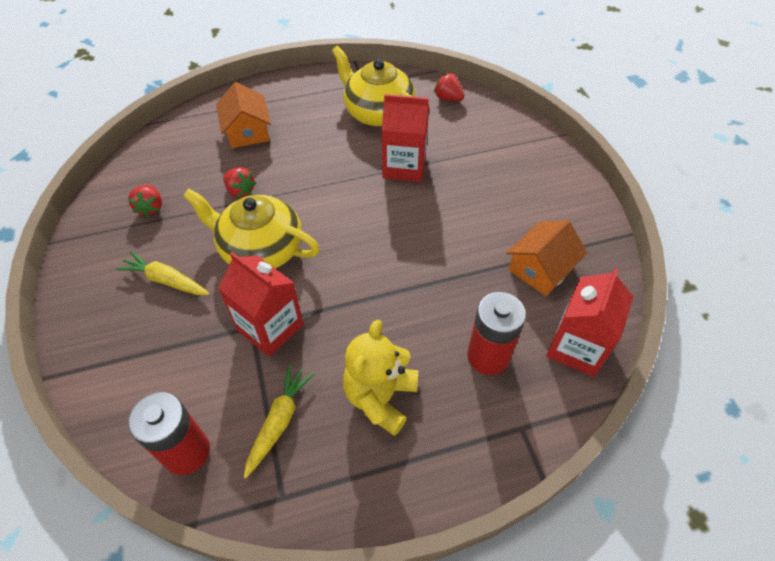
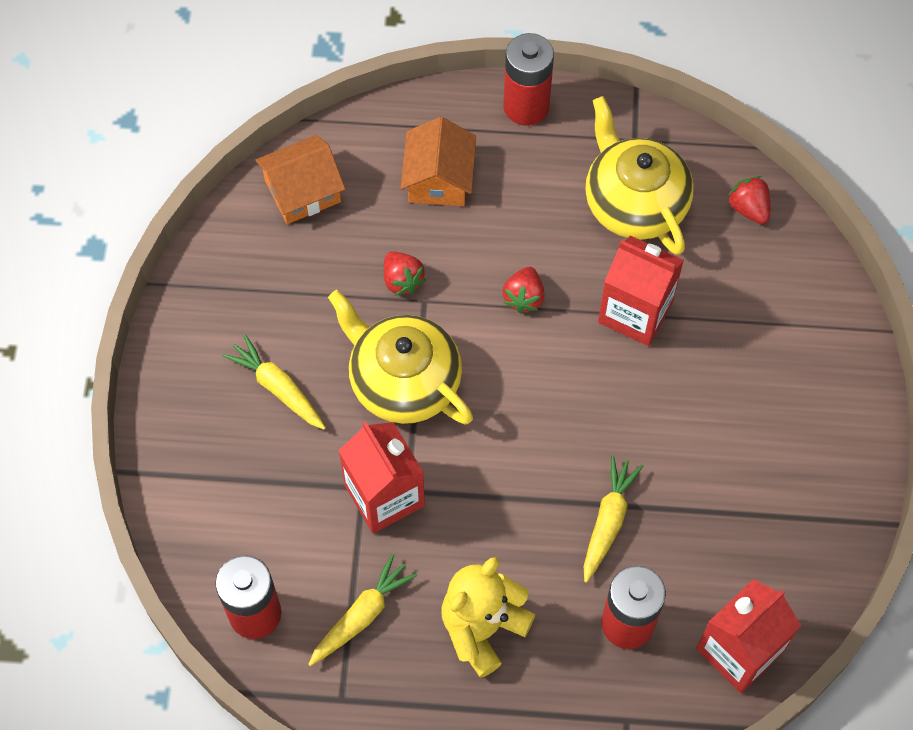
camera: 20 degrees right, 10 degrees up
red strawberry [128,185,162,218] -> red strawberry moved to [502,267,545,313]
orange house [507,220,587,296] -> orange house moved to [255,135,345,224]
none -> red battery [503,33,554,126]
none -> yellow carrot [584,455,643,583]

